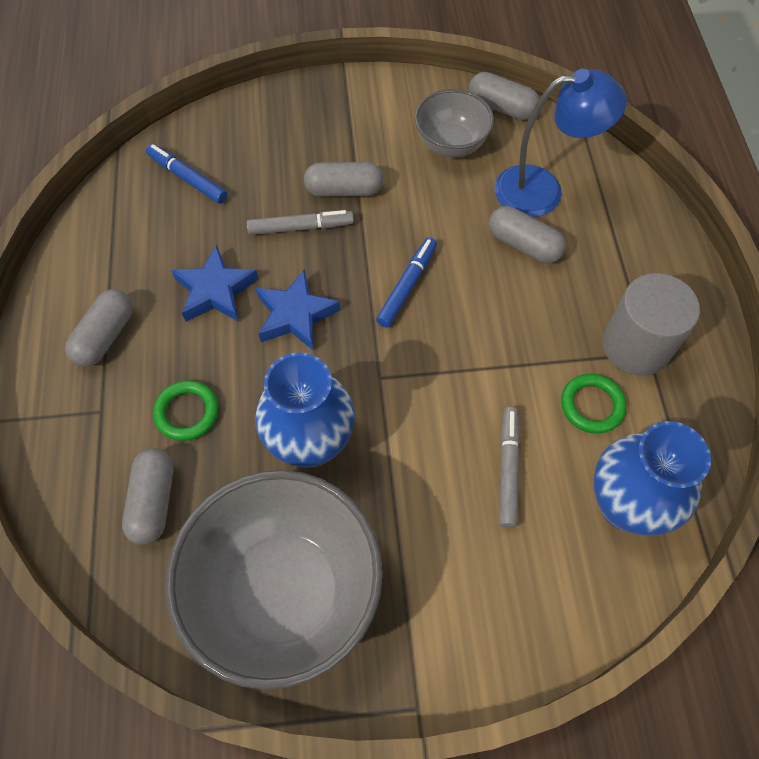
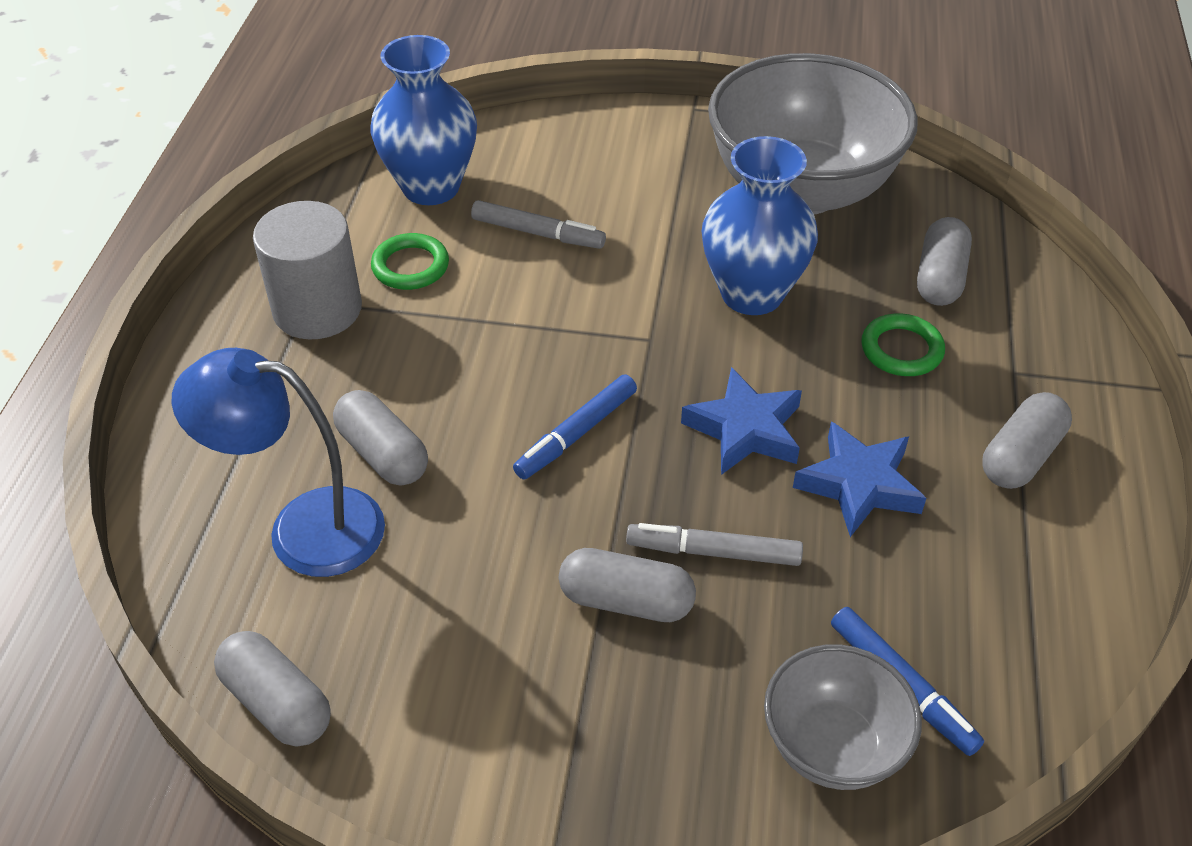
camera: 165 degrees left, 15 degrees down
grey bowl [415,89,494,157] -> grey bowl moved to [764,644,922,790]
grey marker [499,407,520,528] -> grey marker turned 90 degrees counterclockwise [471,200,606,249]

